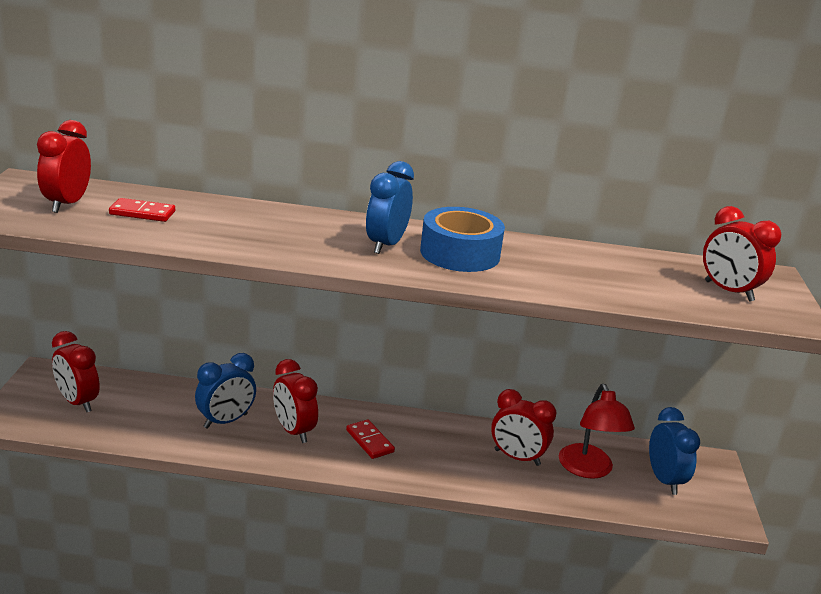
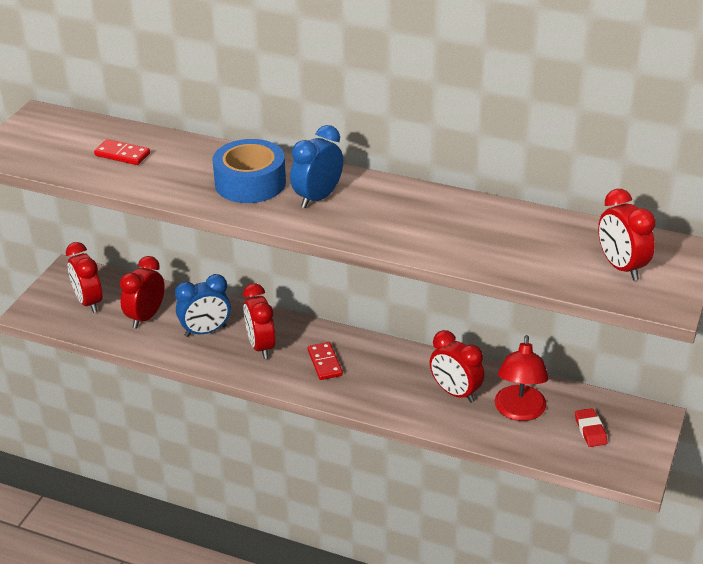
camera: 20 degrees right, 10 degrees up
red clock [37,120,91,213] -> red clock moved to [120,256,165,328]
blue tape [420,207,505,272] -> blue tape moved to [212,139,286,203]
blue clock [649,407,700,495] -> red eraser [575,408,608,447]

